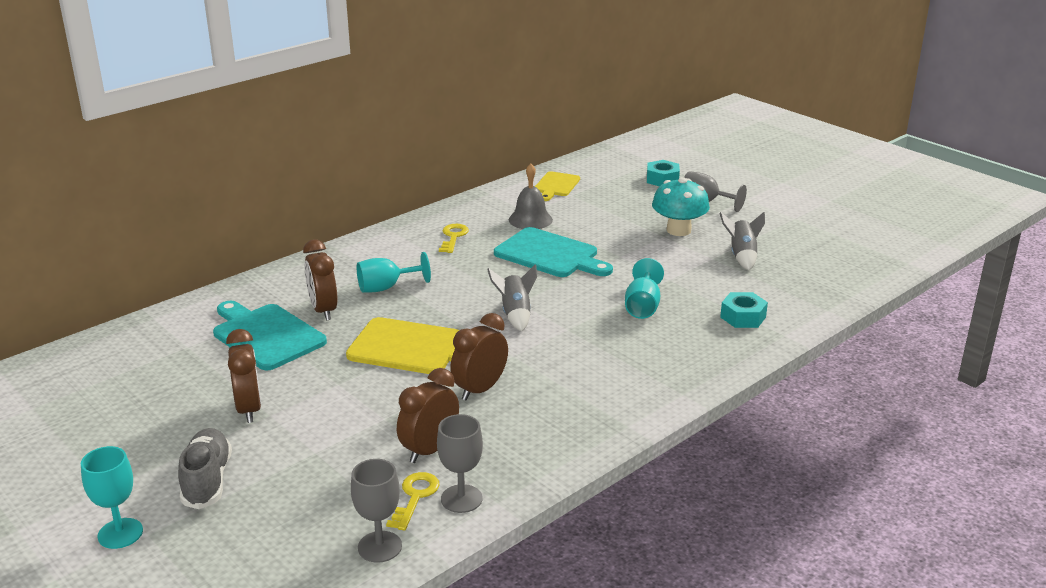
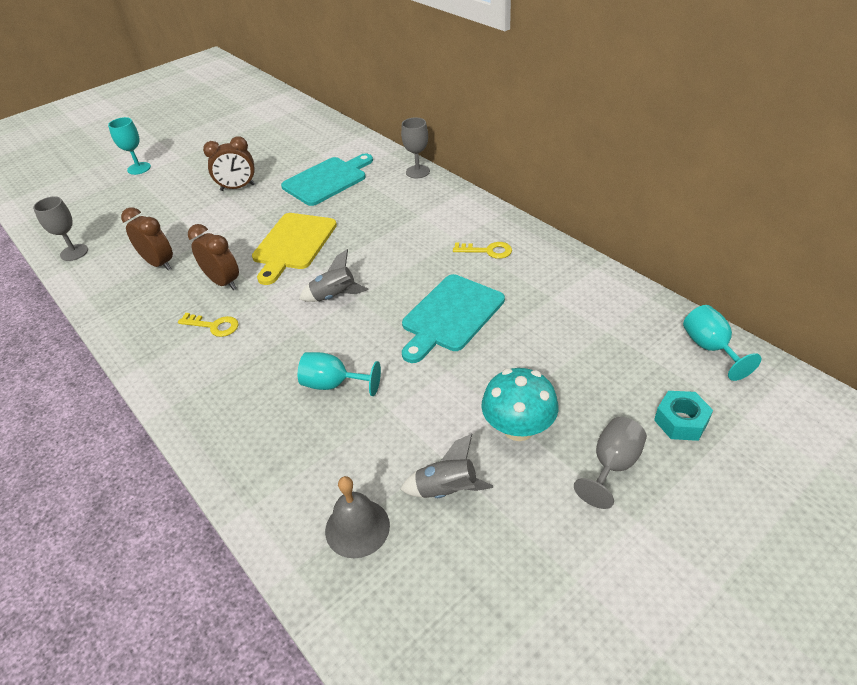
camera: 95 degrees right, 15 degrees up
grey shoe [178,428,232,509] -> none
brown clock [303,240,337,321] -> none
turquoise goblet [357,252,431,293] -> turquoise goblet moved to [683,305,762,381]
yellow key [386,472,440,531] -> yellow key moved to [178,313,239,337]
grey goblet [437,414,483,513] -> grey goblet moved to [401,117,430,178]
grey bell [509,164,553,229] -> grey bell moved to [325,476,390,558]
yellow cutting board [535,171,580,201] -> none
turquoise nut [720,292,768,328] -> none

